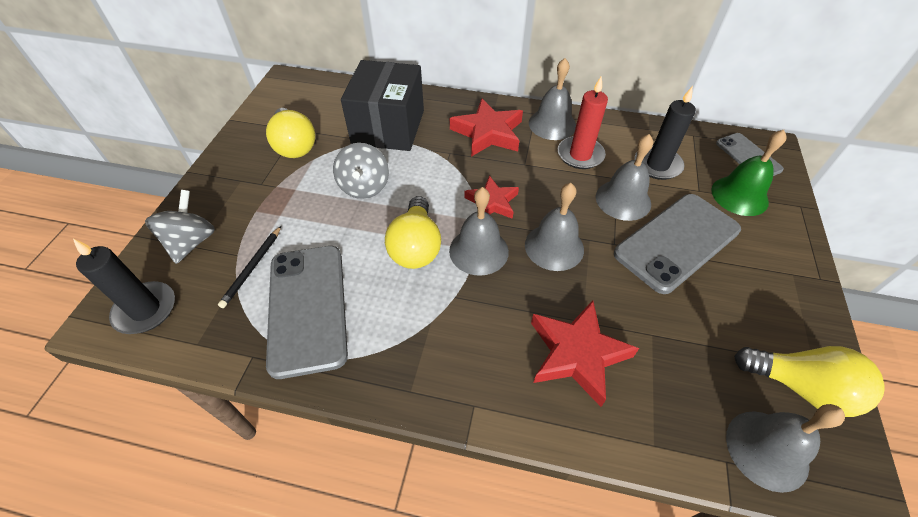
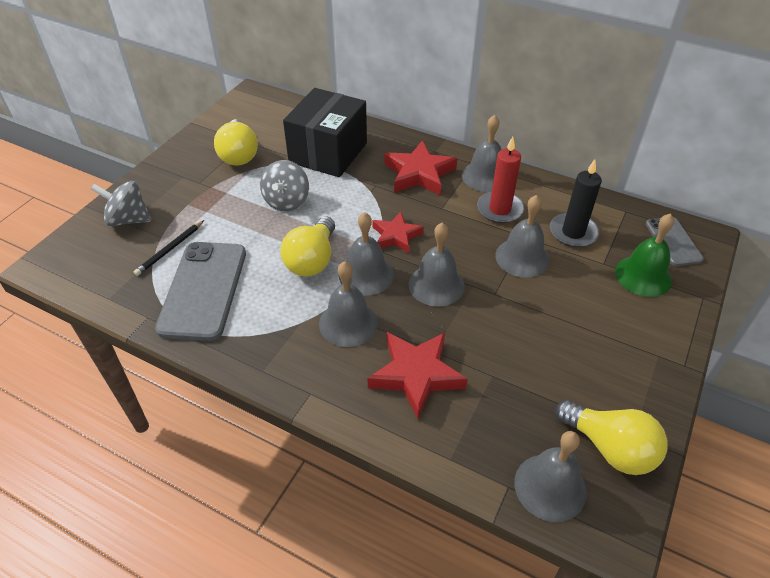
camera: 15 degrees right, 5 degrees down
black candle [73,239,175,334] -> none
grey spinning top [145,190,215,264] -> grey spinning top turned 105 degrees counterclockwise [91,181,152,226]
grey phone [614,194,741,294] -> none
none -> grey bell [319,261,378,347]

